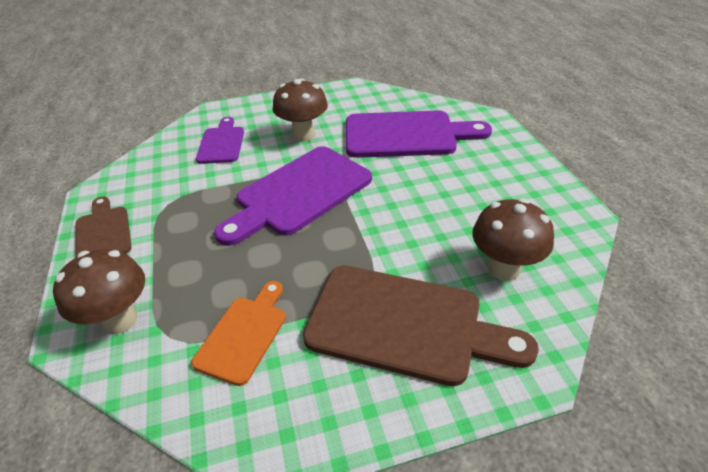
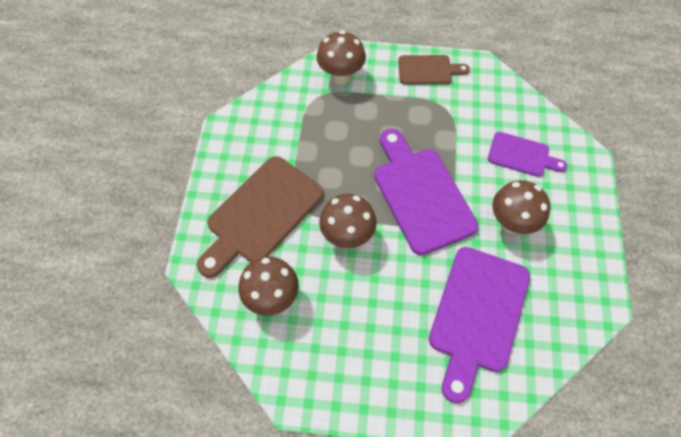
camera: 110 degrees right, 20 degrees up
orange cutting board [191,281,286,386] -> none
none -> brown mushroom [319,194,377,248]

